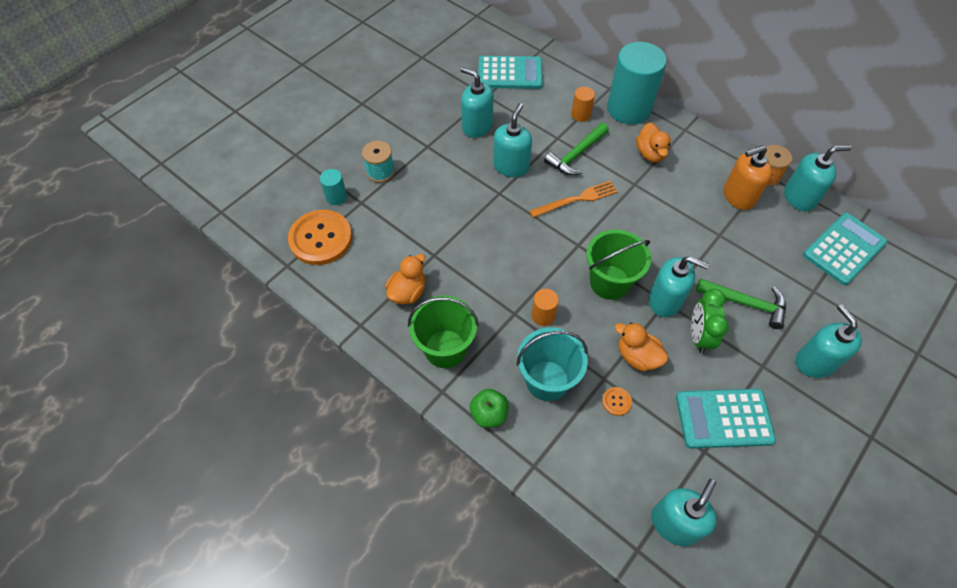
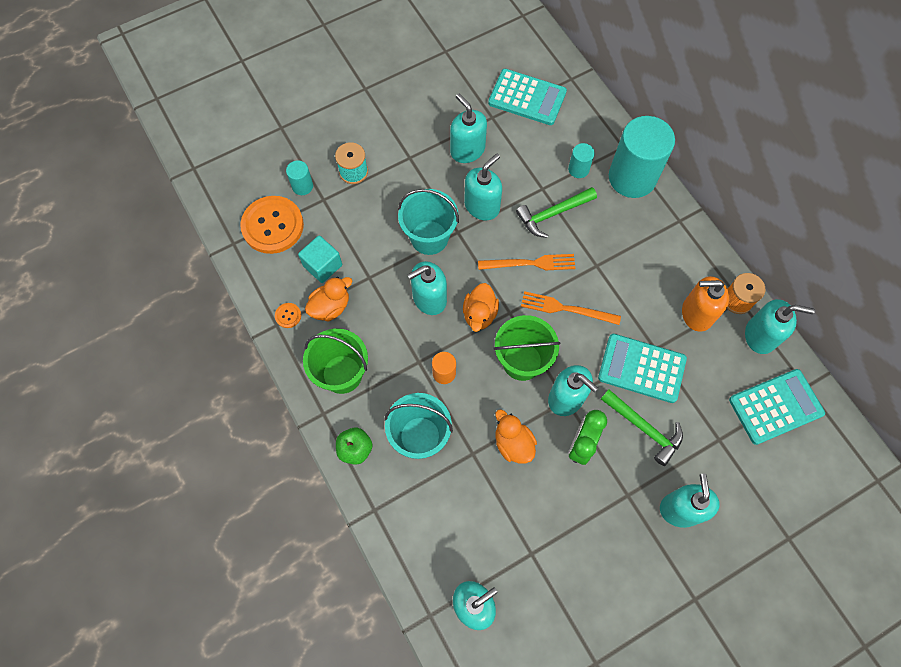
camera: 20 degrees right, 10 degrees up
orange cylinder [571,87,595,122] -> turquoise cylinder [568,143,595,178]
orange button [602,387,632,416] -> orange button moved to [275,303,301,328]
orange duck [636,122,671,162] -> orange duck moved to [463,283,499,332]
turquoise calculator [676,389,776,449] -> turquoise calculator moved to [598,334,687,403]
none -> turquoise cube [298,235,342,283]
none -> turquoise bucket [398,189,459,255]
none -> turquoise soap dispenser [408,261,447,315]
none -> orange fork [521,291,621,325]

